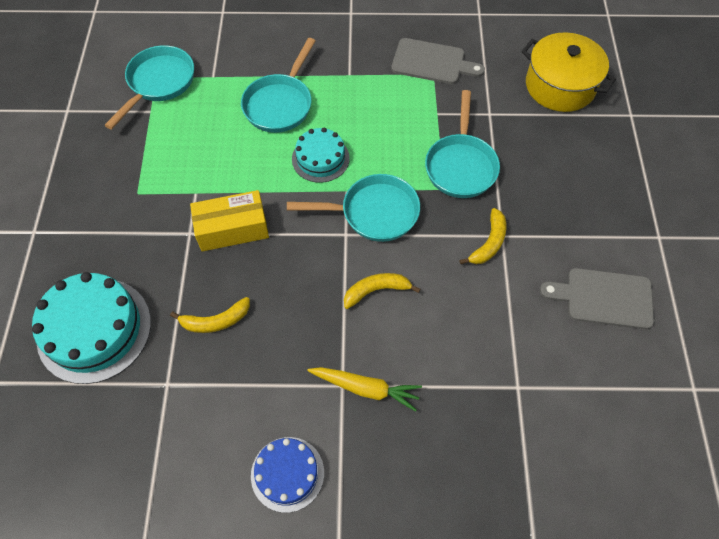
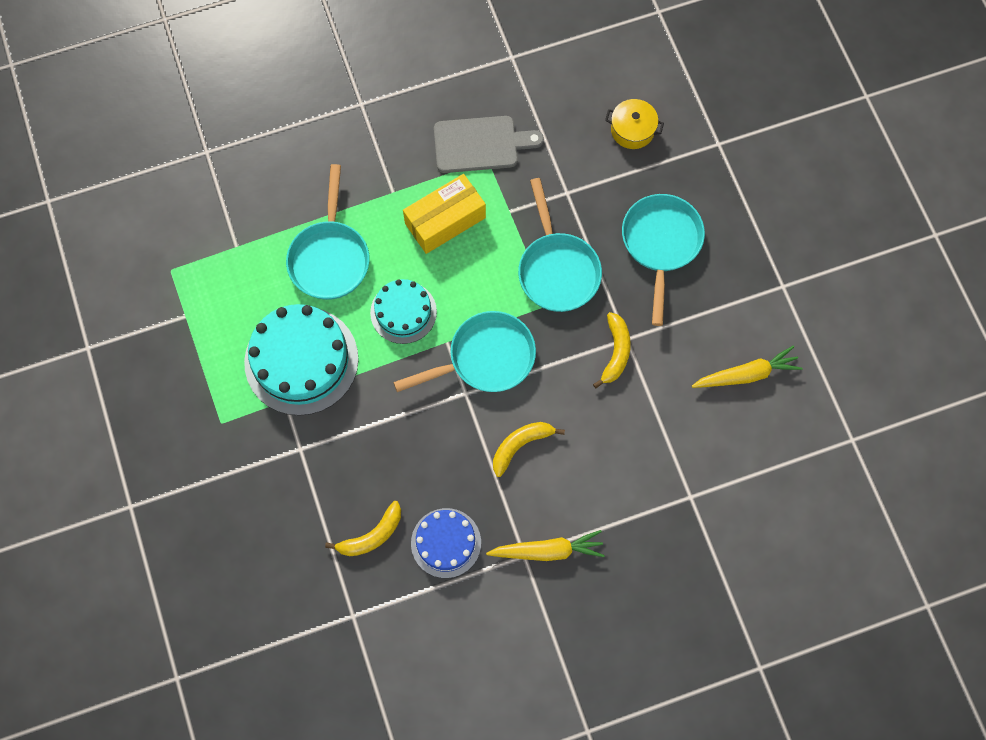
camera: 20 degrees left, 10 degrees up
turquoise cake [32,272,151,384] -> turquoise cake moved to [244,304,359,416]
turquoise pan [104,45,194,130] -> turquoise pan moved to [622,194,705,326]
yellow box [190,190,269,252] -> yellow box moved to [403,174,486,254]
blue cake [251,437,324,513] -> blue cake moved to [411,508,481,578]
yellow pot [522,32,616,112] -> yellow pot [605,99,664,149], size x0.53
grey cutting board [540,268,654,329] -> yellow carrot [692,346,802,388]

